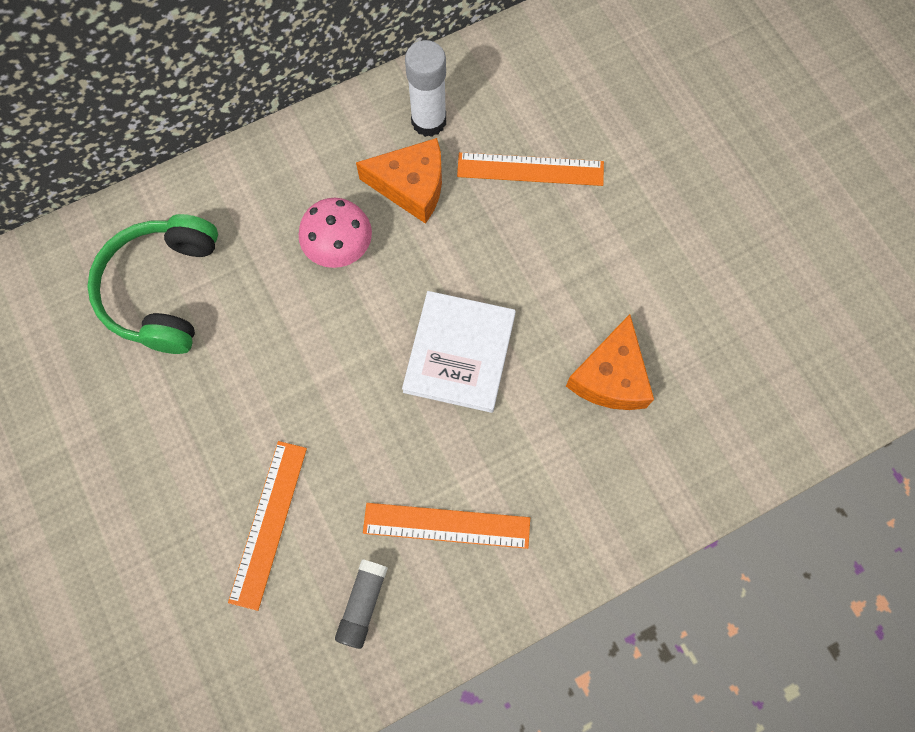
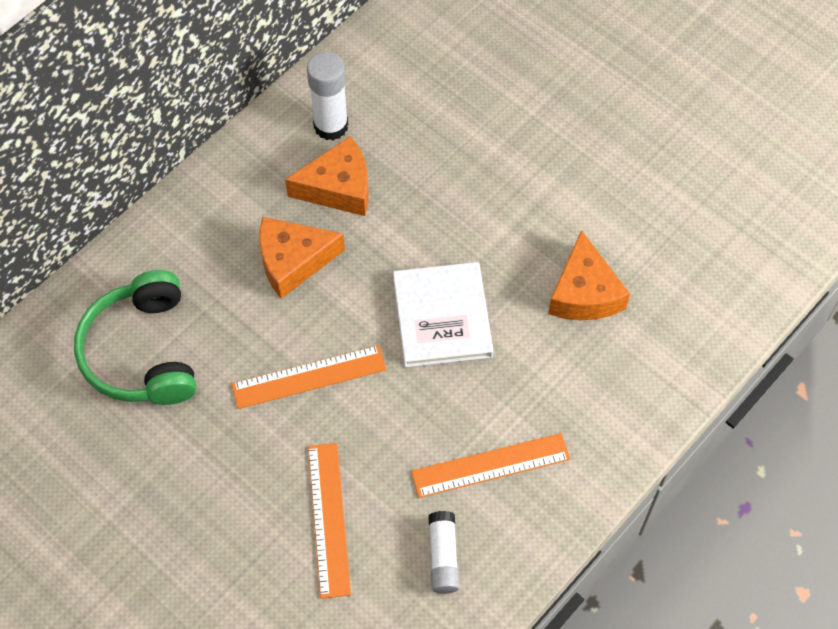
camera: 20 degrees left, 10 degrees down
pink mushroom [299,198,372,268] -> orange cheese [259,217,345,299]
grey glue stick [335,559,388,649] -> white glue stick [428,511,460,594]
orange ruler [457,152,604,186] -> orange ruler moved to [231,345,387,409]

